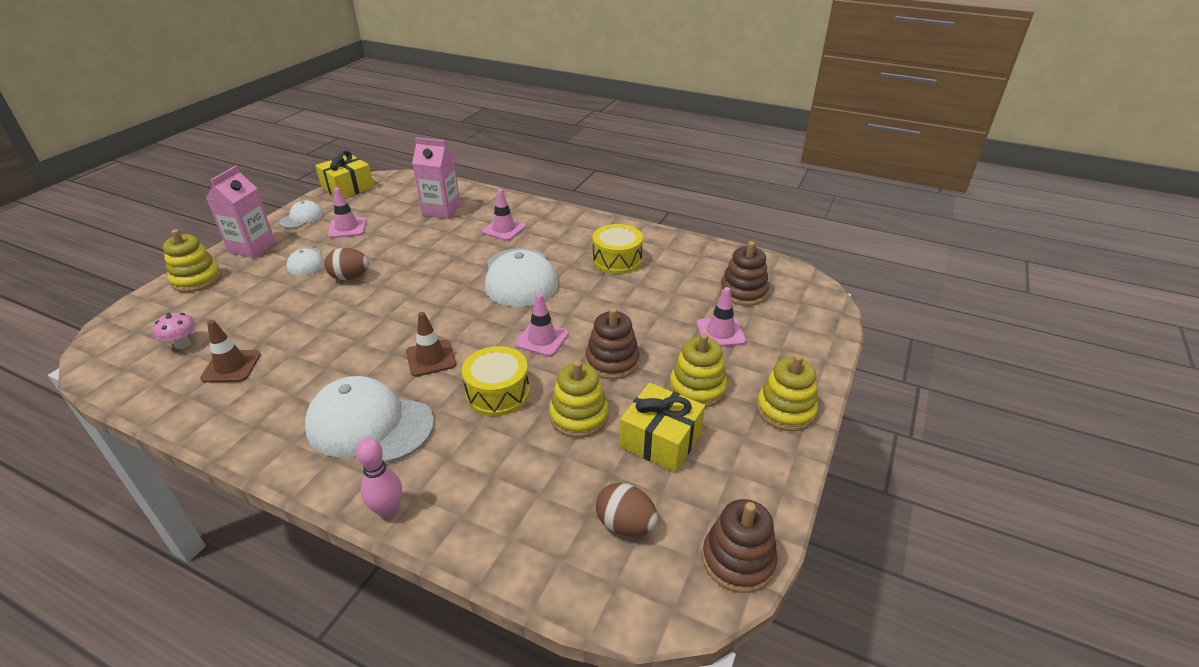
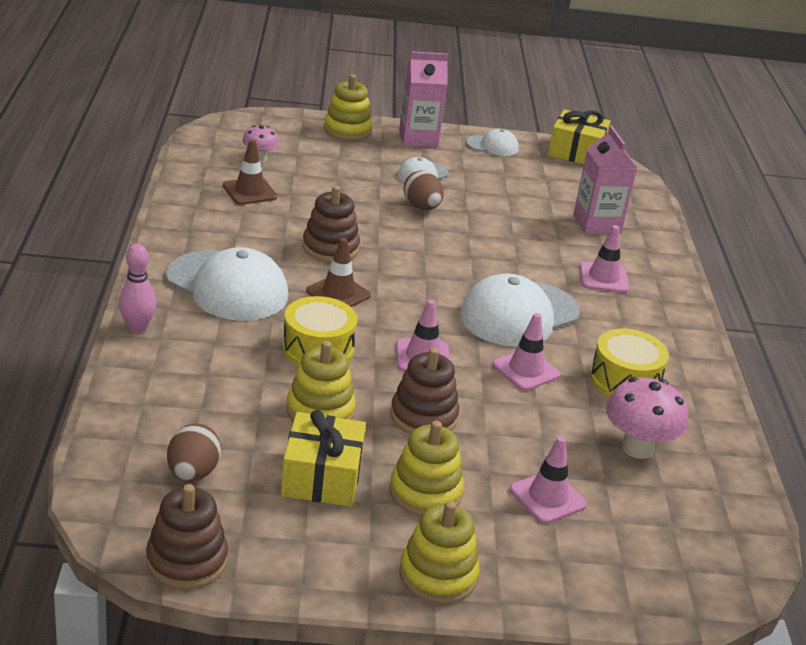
camera: 60 degrees right, 5 degrees down
white cap [305,376,434,463] -> white cap turned 135 degrees clockwise [166,247,288,321]
pink traffic cone [328,188,366,238] -> pink traffic cone moved to [492,313,561,391]
brown stacking toy [720,241,769,306] -> brown stacking toy moved to [302,186,360,262]
none -> pink mushroom [606,377,688,459]

